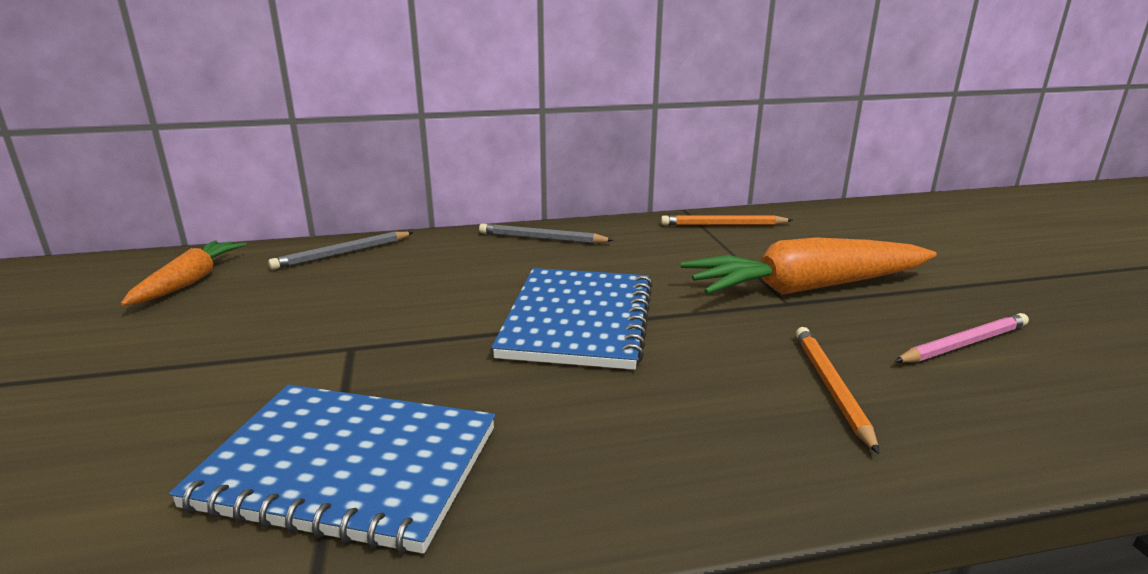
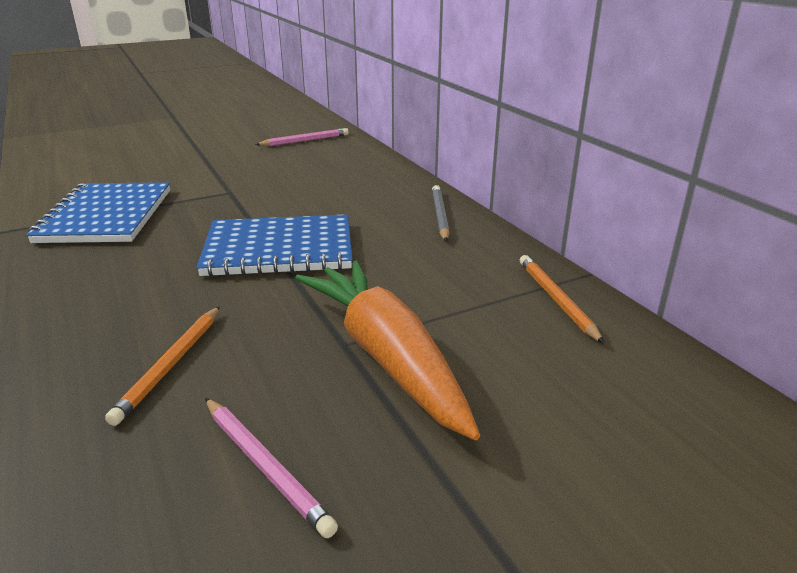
camera: 75 degrees right, 5 degrees up
orange carrot [121,240,247,306] -> pink pencil [255,128,349,146]
grey pencil [268,232,414,270] -> none
orange pencil [796,327,879,454] -> orange pencil turned 120 degrees clockwise [105,306,220,426]

